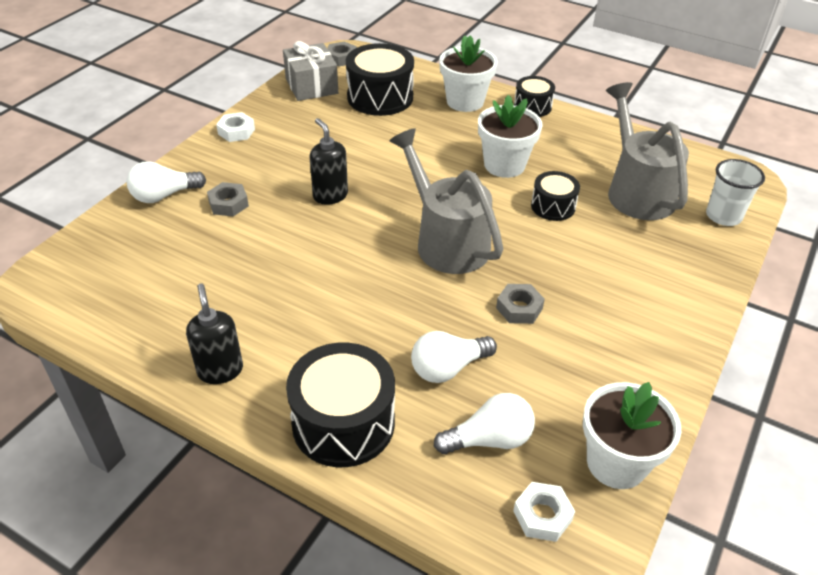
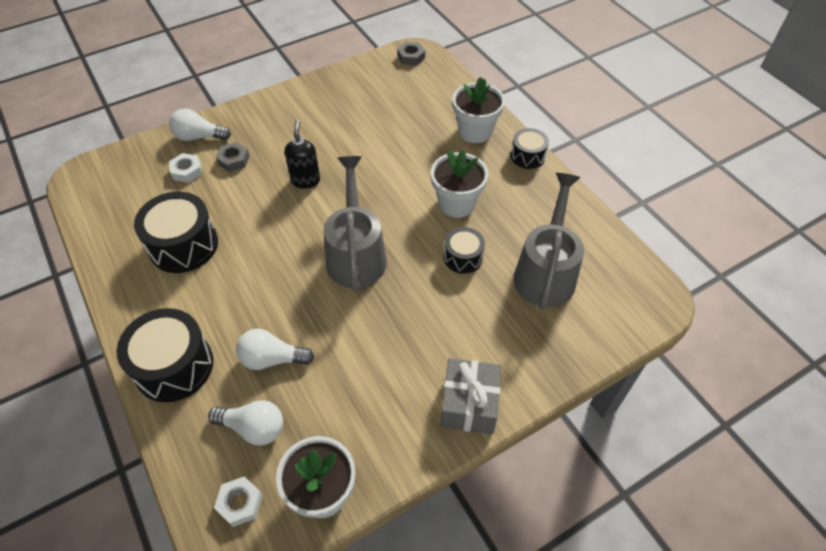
camera: 30 degrees right, 10 degrees up
black soap dispenser [186,283,243,384] -> none
white nut [216,112,255,142] -> white nut moved to [169,153,202,183]
grey gift [283,41,338,101] -> grey gift moved to [441,358,501,434]
black drum [346,43,414,116] -> black drum moved to [134,192,218,273]
grey nut [496,284,545,324] -> none
white cup [706,159,765,226] -> none

